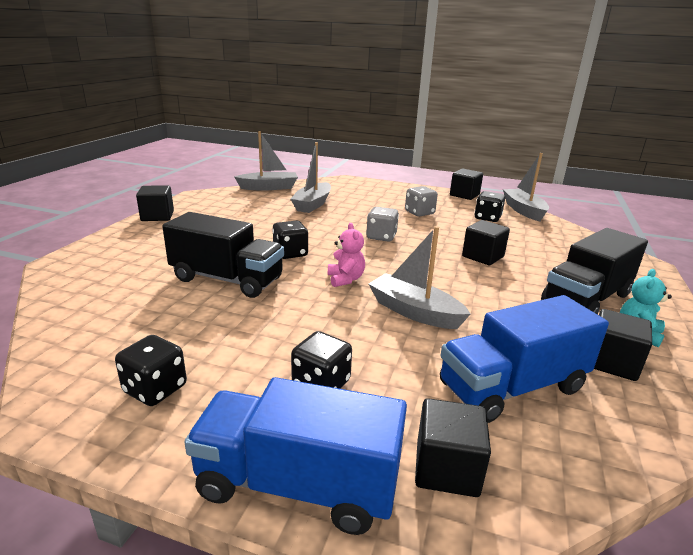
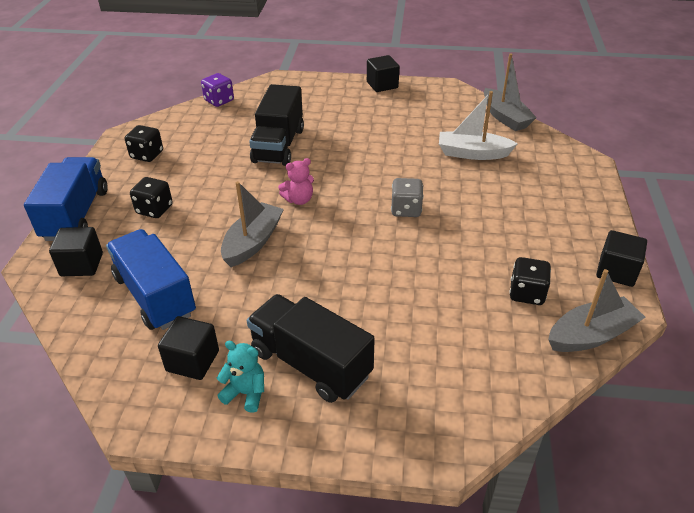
camera: 80 degrees right, 15 degrees up
black dice [272,221,308,259] -> none
grey boat [291,142,331,213] -> white boat [439,91,518,160]
grey dice [405,186,438,216] -> none
black cube [462,220,510,266] -> none
none -> purple dice [201,73,234,107]

